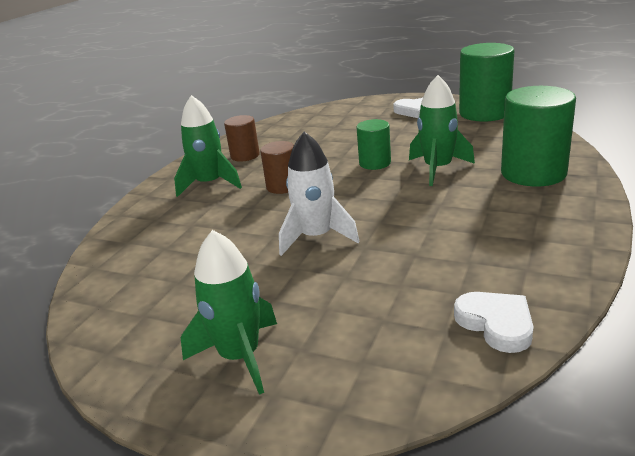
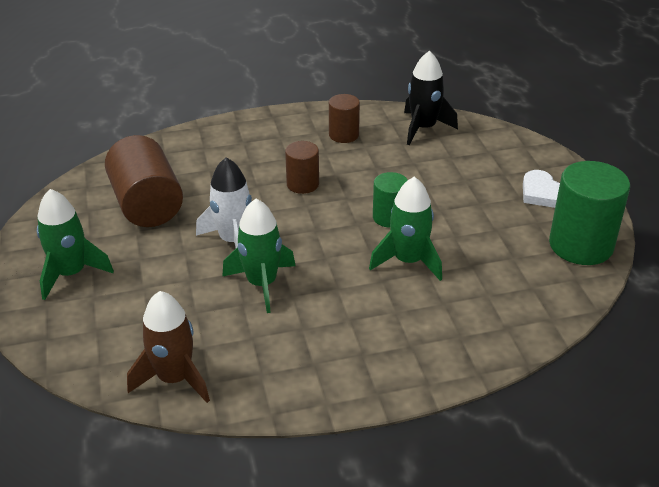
camera: 50 degrees right, 10 degrees up
green rocket [174,95,242,197] -> green rocket moved to [222,199,296,313]
white heart [454,292,533,353] -> brown rocket [127,291,210,403]
green cylinder [501,86,576,186] -> none
none -> brown cylinder [105,135,183,227]
none -> black rocket [404,51,458,145]

